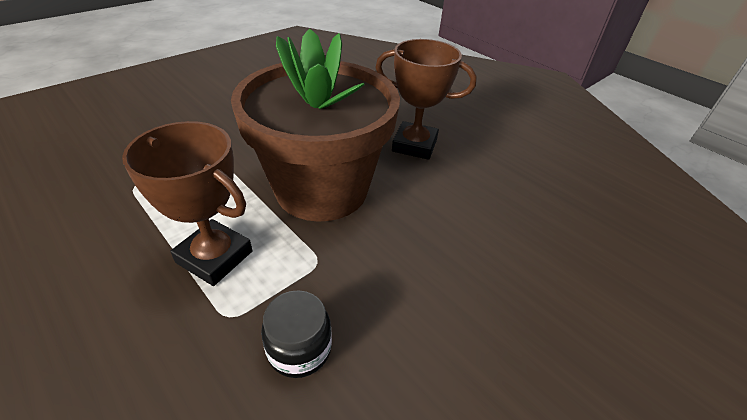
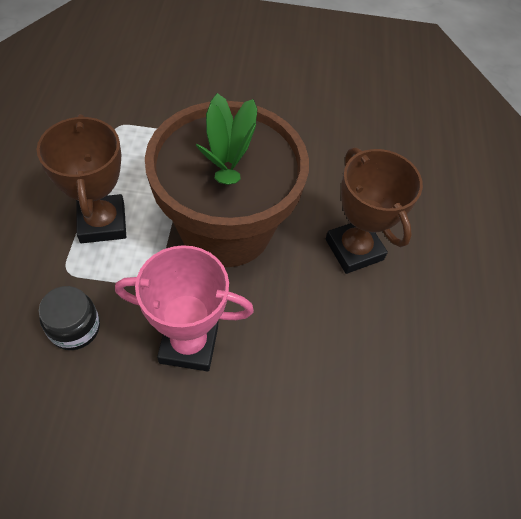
camera: 45 degrees right, 15 degrees up
none -> pink trophy [115,245,254,371]

